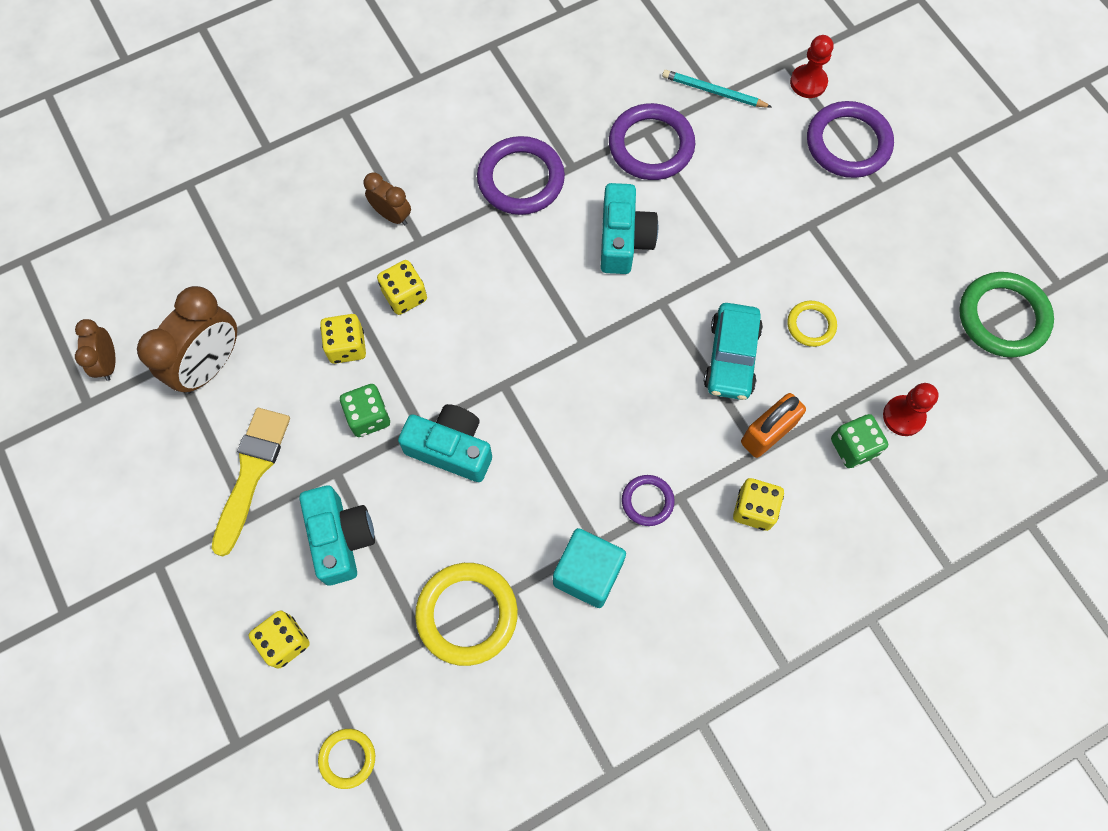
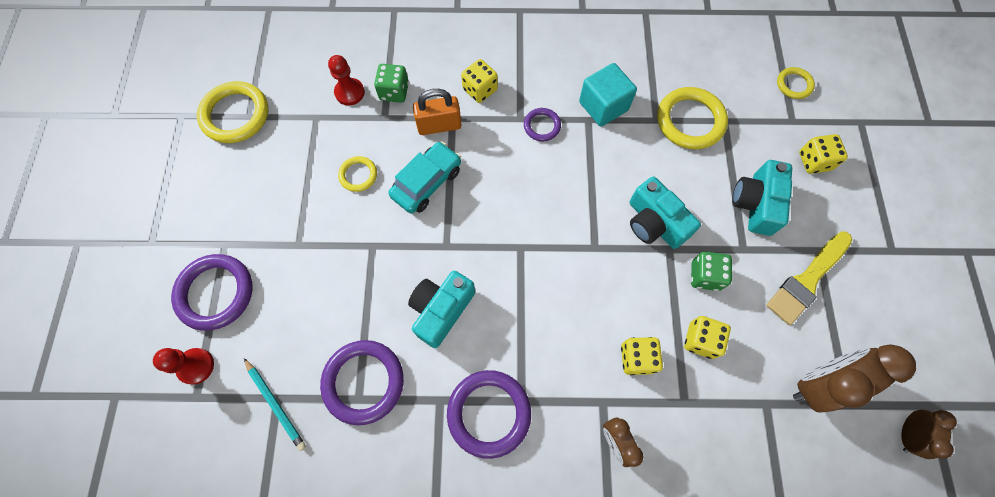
camera: 150 degrees left, 0 degrees up
green ring [959,272,1054,357] -> yellow ring [197,81,269,143]

